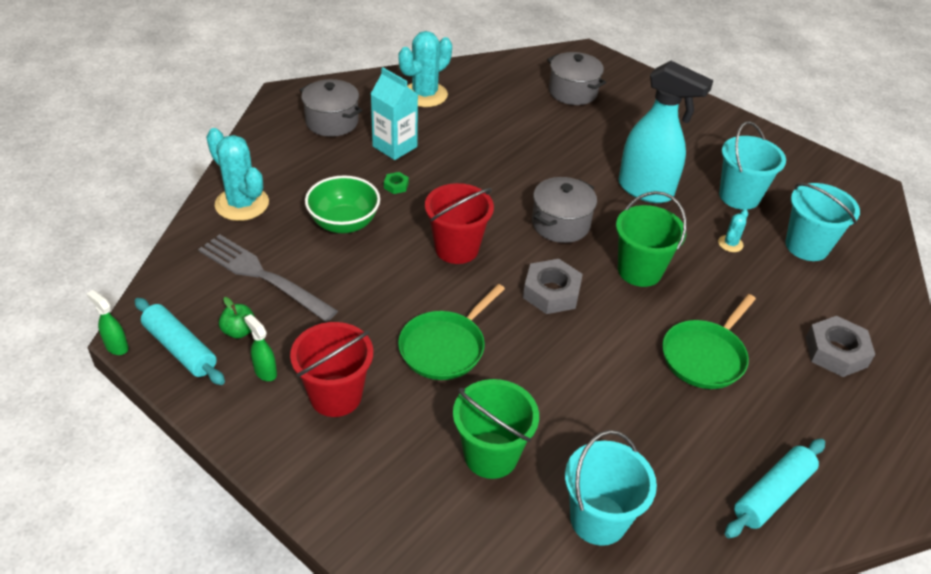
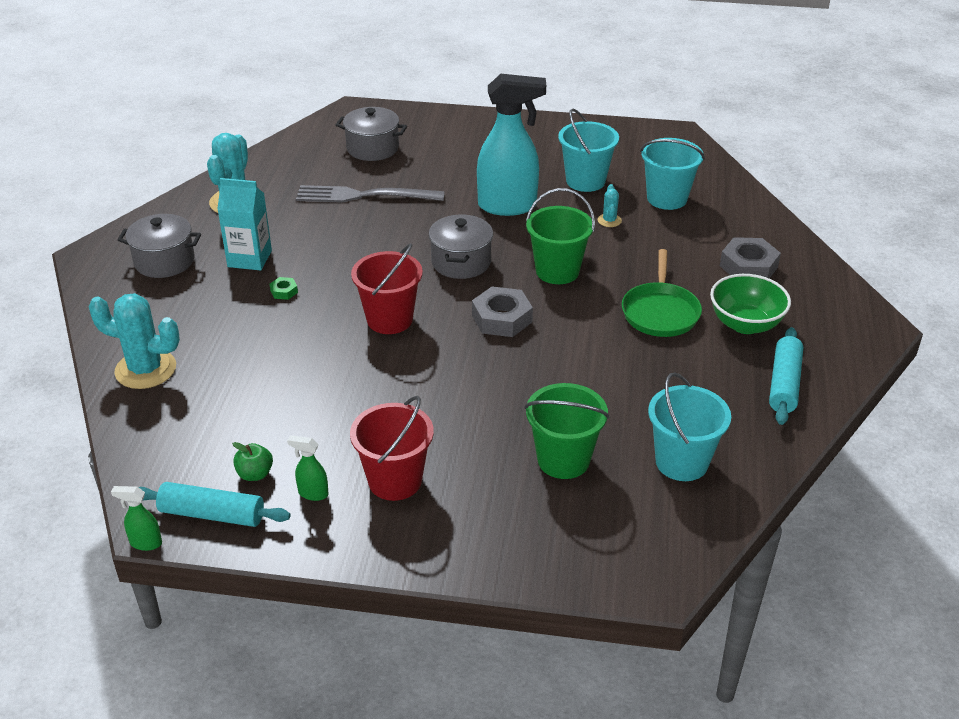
camera: 30 degrees left, 5 degrees down
grey fork [198,234,338,322] -> grey fork moved to [296,185,445,203]
green bowl [305,176,380,233] -> green bowl moved to [710,274,791,334]
green pan [398,284,505,380] -> none

